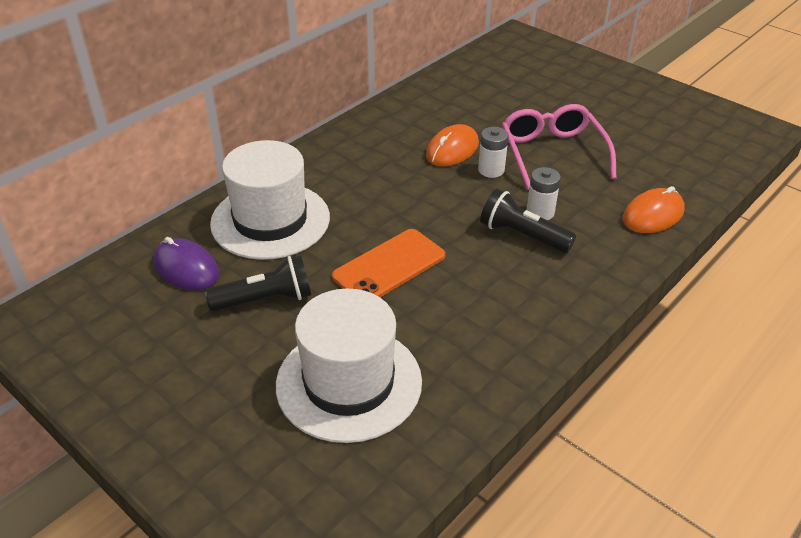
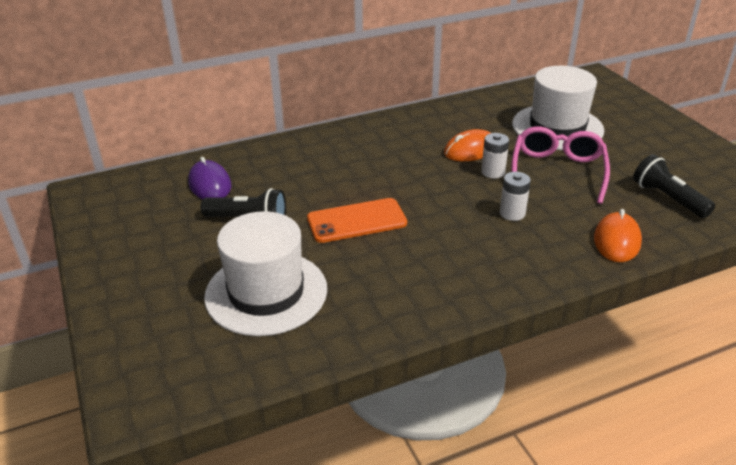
camera: 25 degrees right, 5 degrees down
white hat [210,140,330,260] -> white hat moved to [512,66,604,150]
black flashlight [480,188,576,253] -> black flashlight moved to [633,154,715,218]
orange mouse [623,186,685,233] -> orange mouse turned 60 degrees counterclockwise [594,209,642,262]

